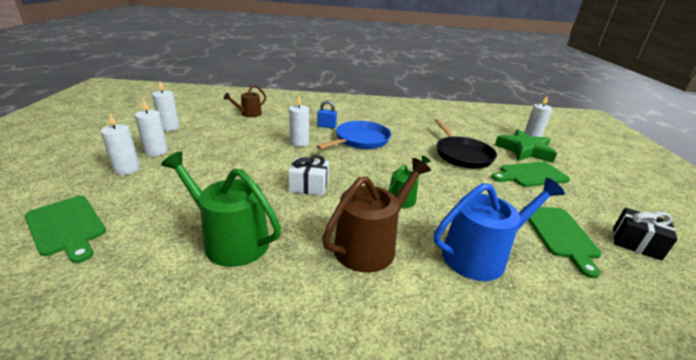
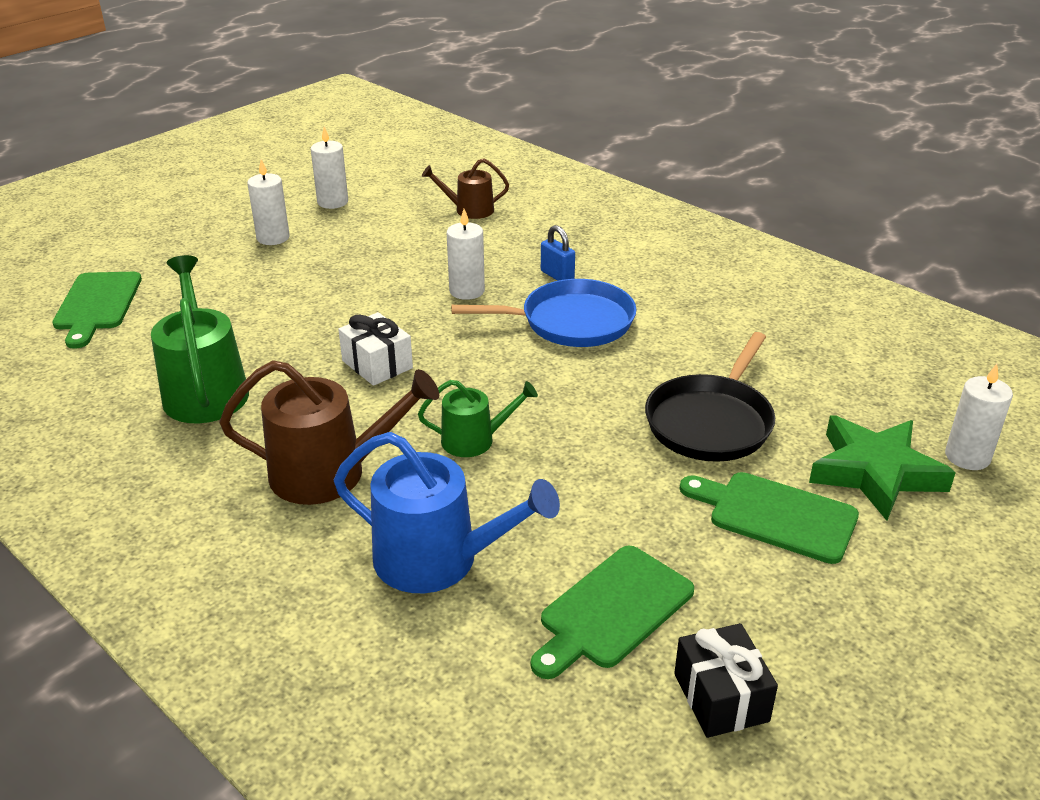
camera: 45 degrees right, 5 degrees up
white candle [101,114,140,175] -> none

